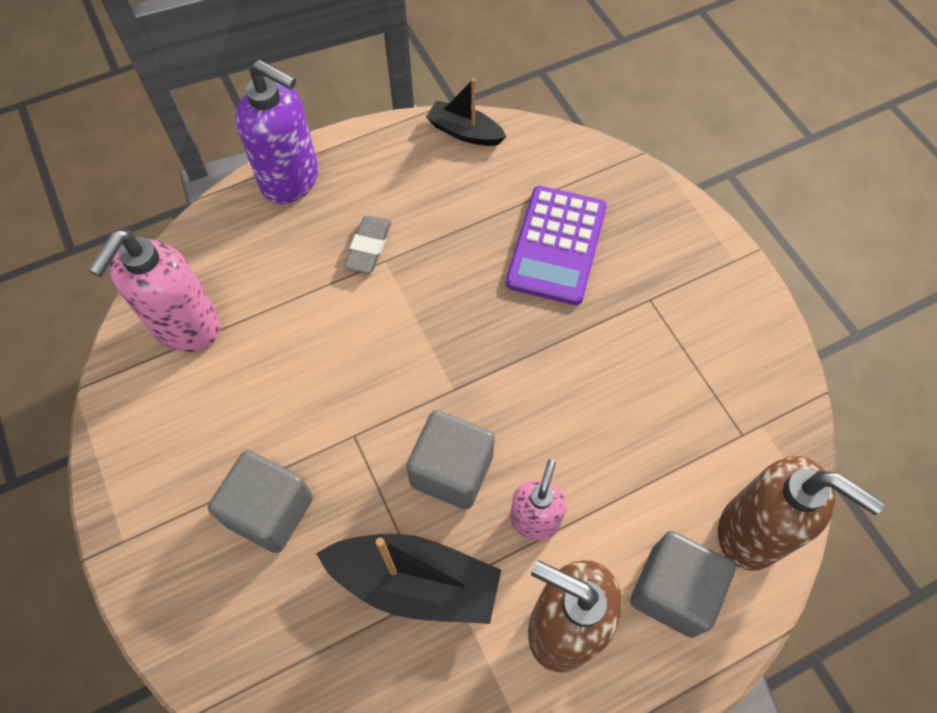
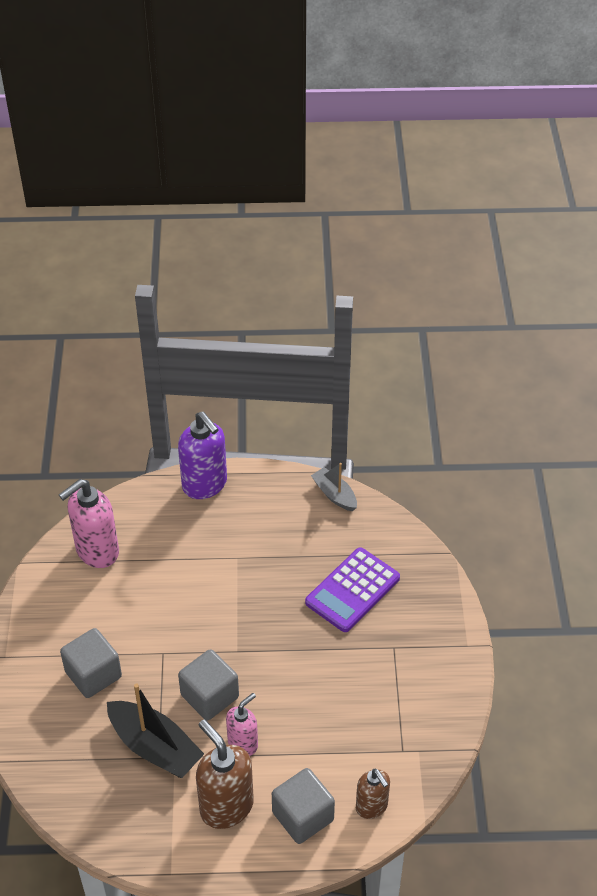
camera: 25 degrees right, 15 degrees down
grey eraser [344,216,391,273] -> none
black boat [426,78,506,146] -> grey boat [311,463,357,511]
brown soap dispenser [718,456,885,571] -> brown soap dispenser [356,769,390,819], size x0.60

